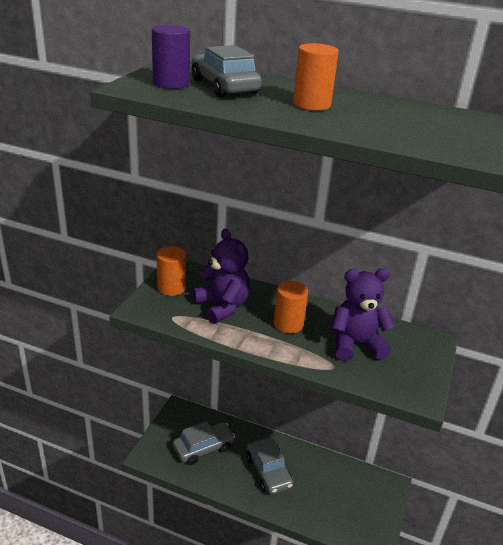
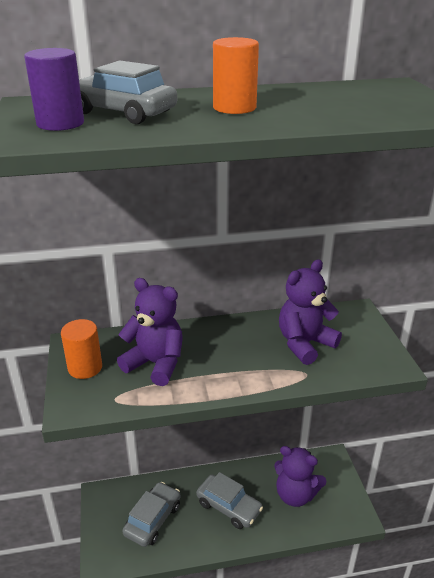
camera: 30 degrees left, 0 degrees up
orange cylinder [274,281,308,333] -> none
none -> purple teddy bear [274,446,327,507]

